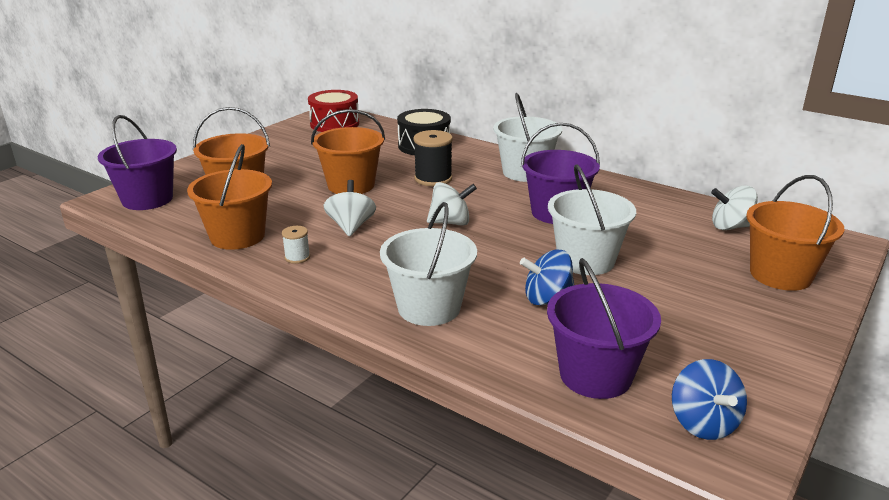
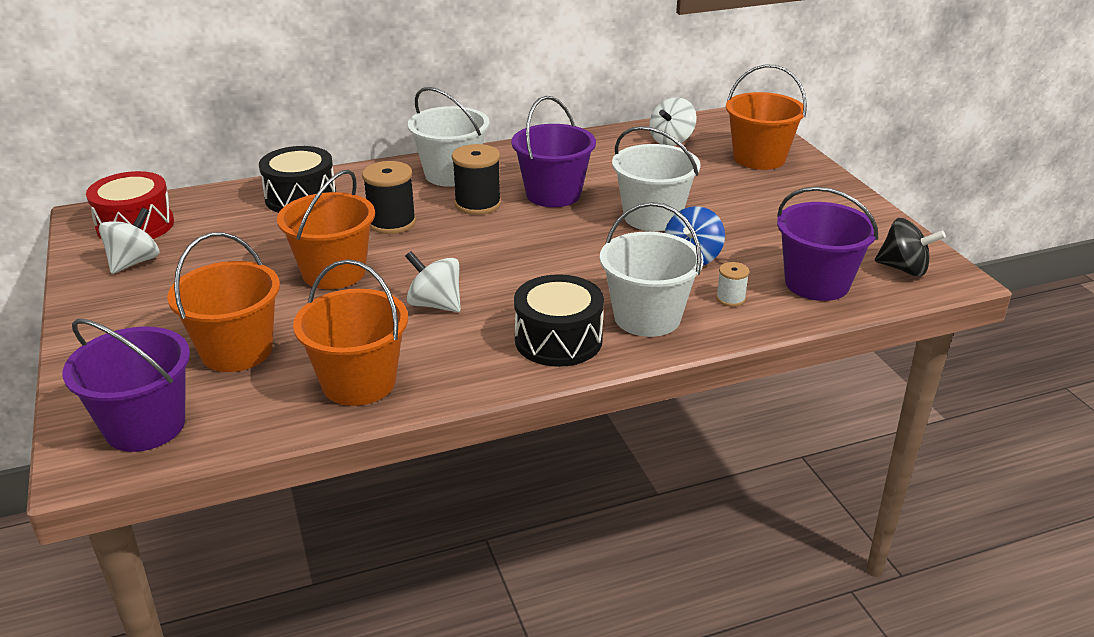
camera: 55 degrees left, 5 degrees up
white spool [282,226,310,264] -> white spool moved to [716,262,749,307]
white spinning top [427,182,477,226] -> white spinning top moved to [99,208,160,274]
blue spinning top [672,359,747,440] -> black spinning top [875,218,946,277]
none -> black spool [452,144,501,215]
none -> black drum [514,274,604,367]

